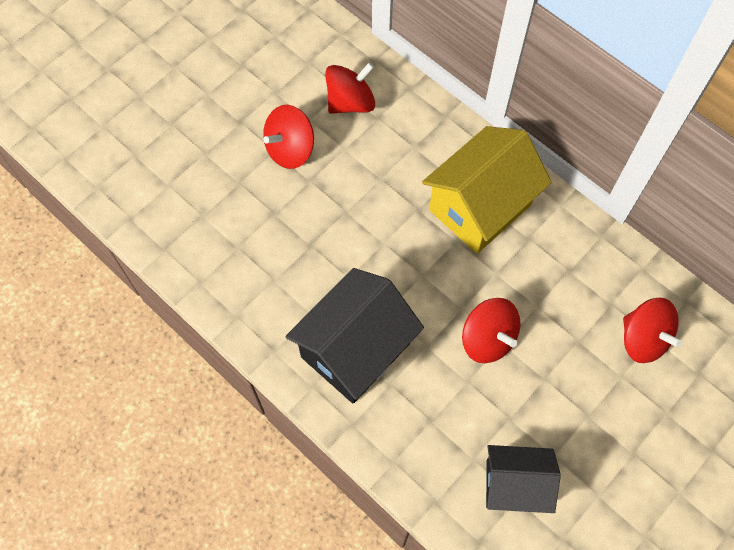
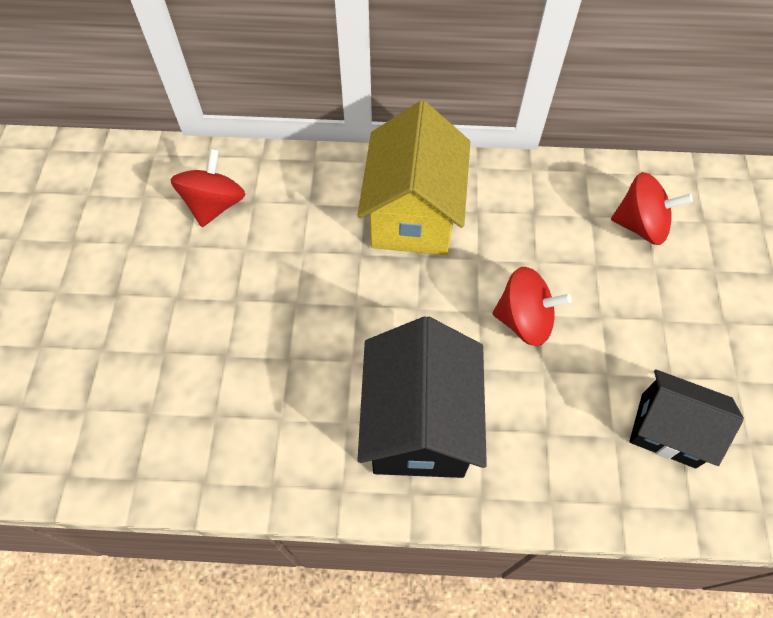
camera: 40 degrees left, 5 degrees down
red spinning top [263,105,314,169] -> none
black house [486,445,561,513] -> black house turned 60 degrees clockwise [629,369,744,468]

